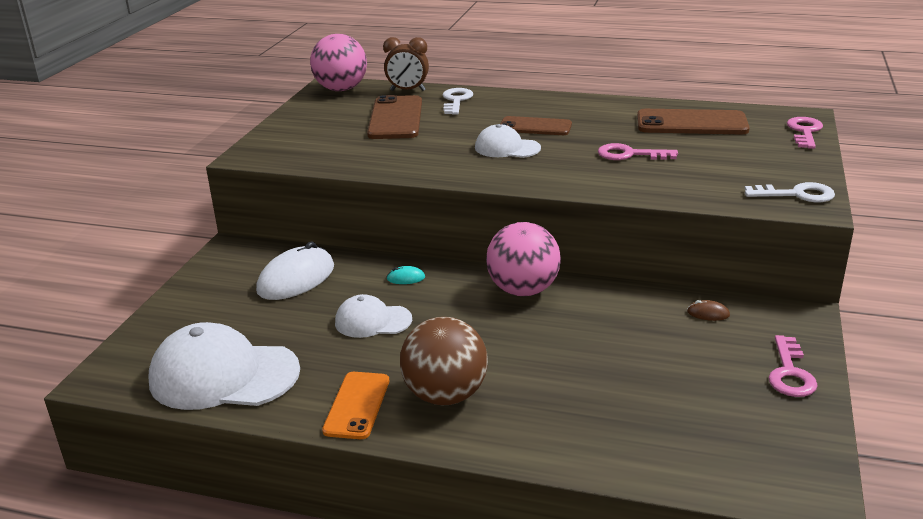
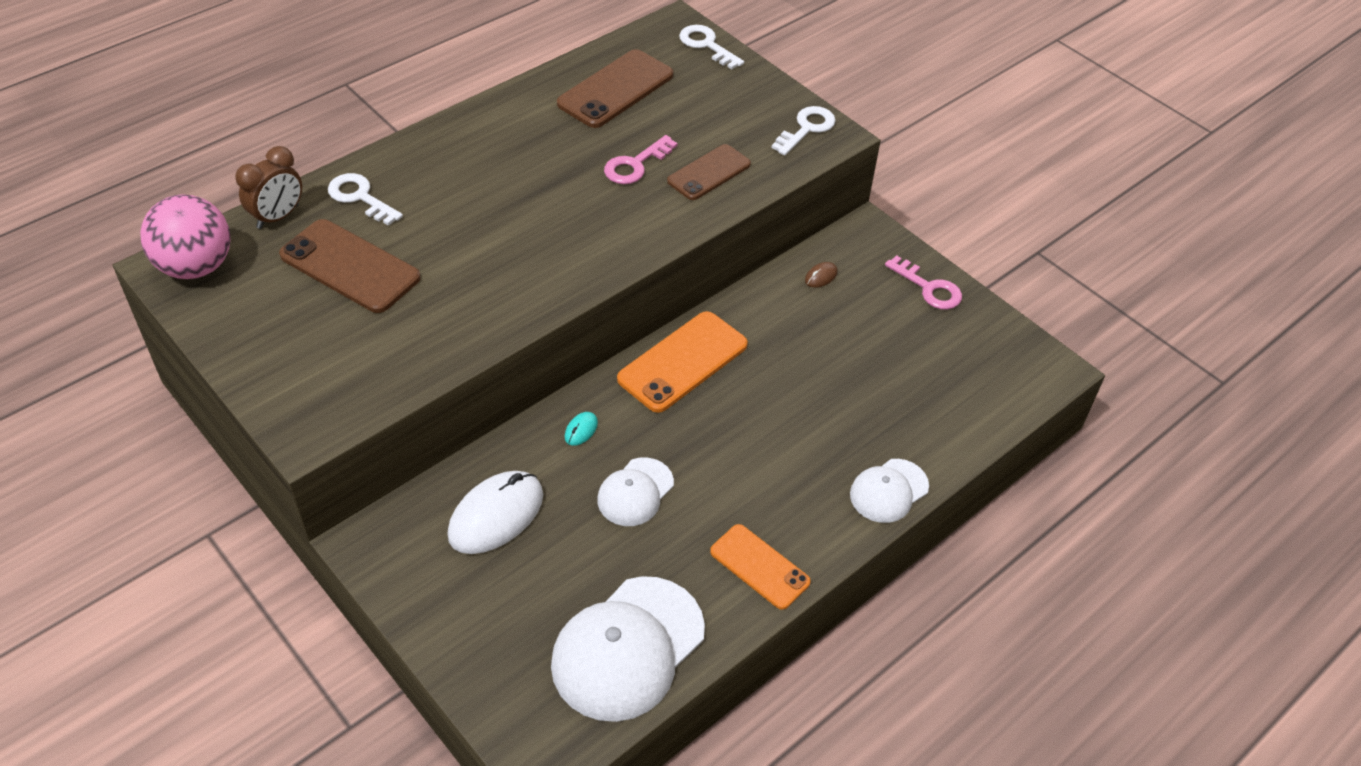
camera: 60 degrees left, 20 degrees up
white mouse [256,242,334,300] -> white mouse turned 60 degrees clockwise [447,471,543,554]
brown ball [400,317,488,405] -> none
white cap [475,124,541,158] -> white cap moved to [850,459,929,523]
pink ball [486,222,561,296] -> orange phone [617,311,748,413]
brown phone [500,116,572,135] -> brown phone moved to [667,144,751,200]
pink key [787,117,823,149] -> white key [679,25,744,69]

